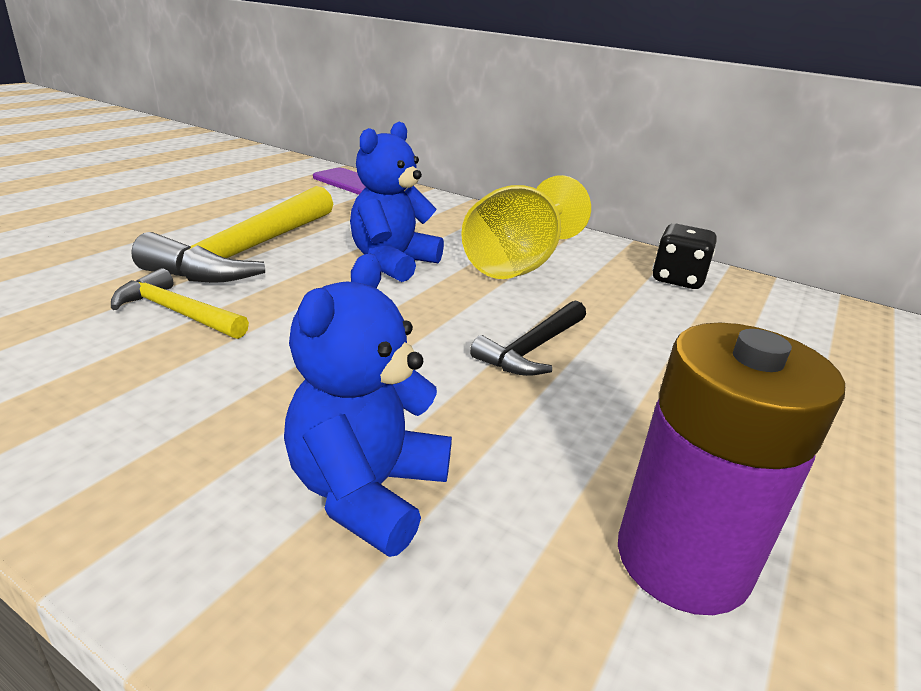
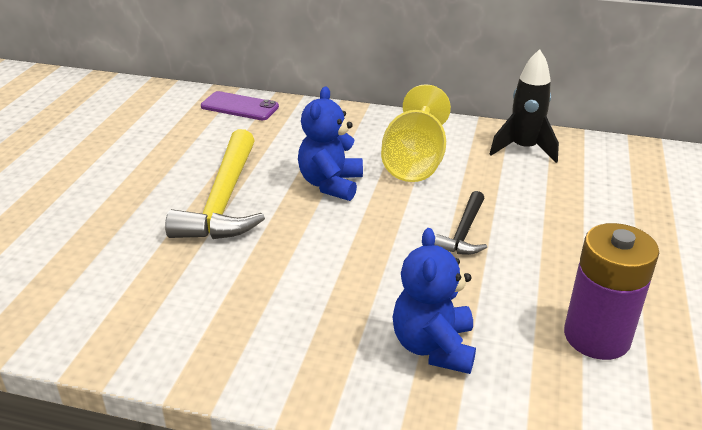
camera: 15 degrees left, 5 degrees up
yellow hammer [111,268,249,339] -> none
black dice [652,224,717,289] -> black rocket [490,49,559,163]

